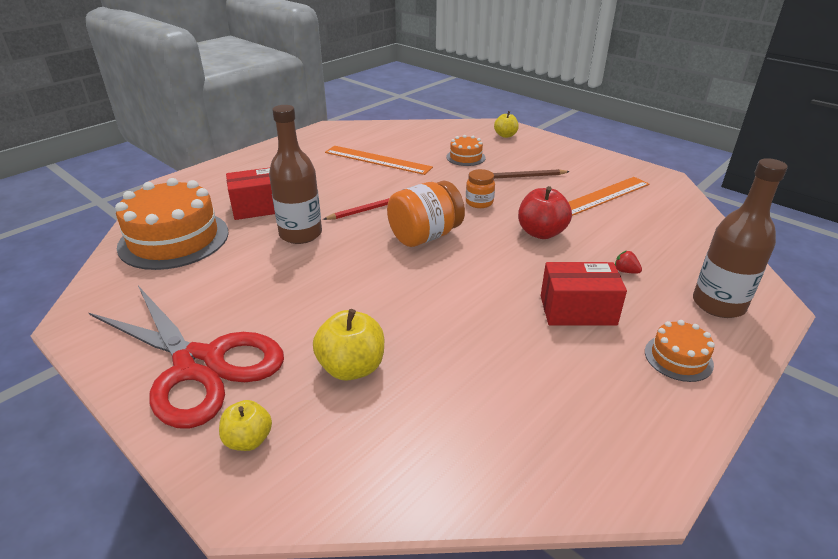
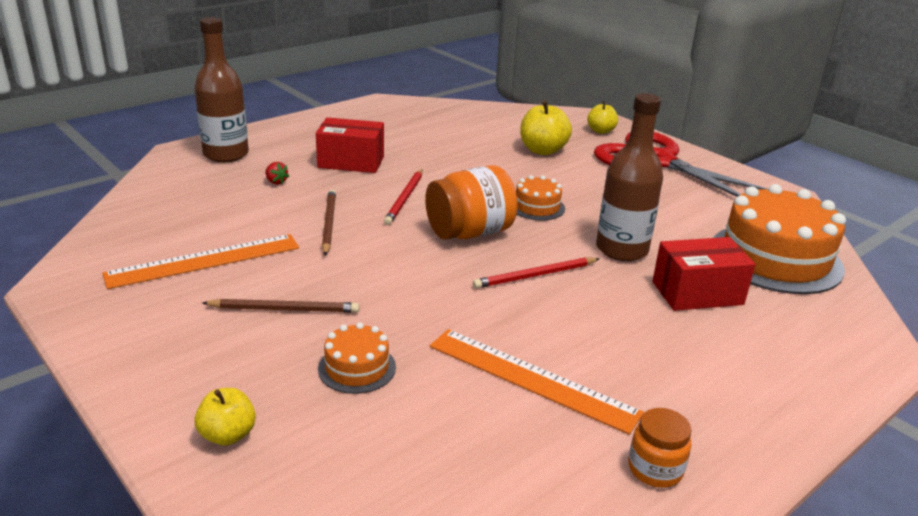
camera: 175 degrees left, 5 degrees down
orange jar [466,169,495,208] -> orange jar moved to [629,408,692,488]
red apple [518,186,572,239] -> brown pencil [322,189,336,256]
orange cake [645,320,715,382] -> orange cake moved to [516,175,565,221]
none -> red pencil [384,169,423,225]

